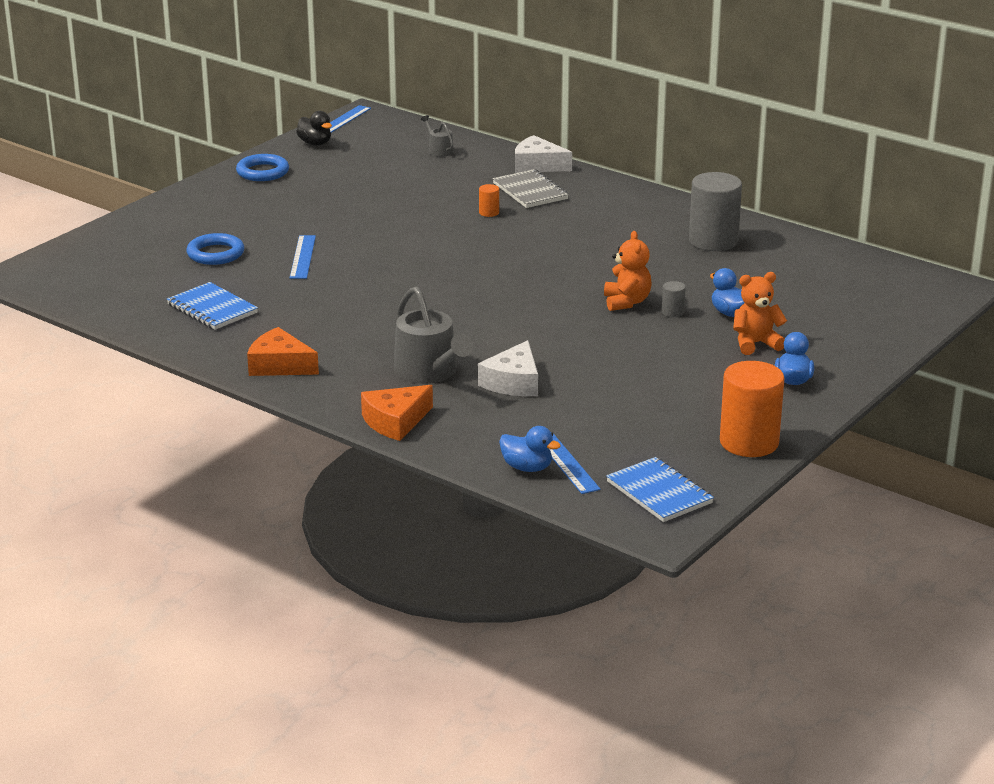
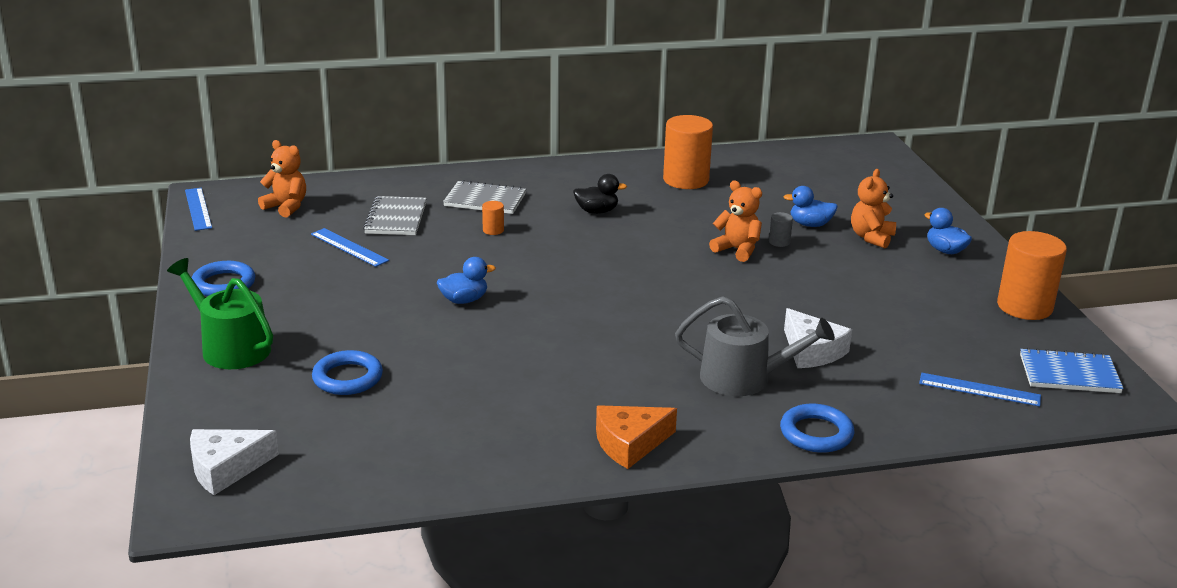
camera: 50 degrees left, 0 degrees up
blue notebook [167,282,258,330] -> none
blue ruler [290,235,316,279] -> blue ruler moved to [311,228,389,267]
black duck [296,111,332,146] -> black duck moved to [573,174,627,214]
orange cheese [361,385,433,441] -> blue ring [780,404,854,453]
grey watering can [421,115,454,157] -> none
blue duck [499,426,561,472] -> blue duck moved to [437,257,496,304]
white cheese [515,135,572,173] -> white cheese moved to [190,429,279,495]
grey cylinder [689,172,742,251] -> orange cylinder [663,115,713,189]
none -> green watering can [167,258,273,369]
none -> orange teddy bear [258,140,306,218]
none -> grey notebook [363,196,427,235]

